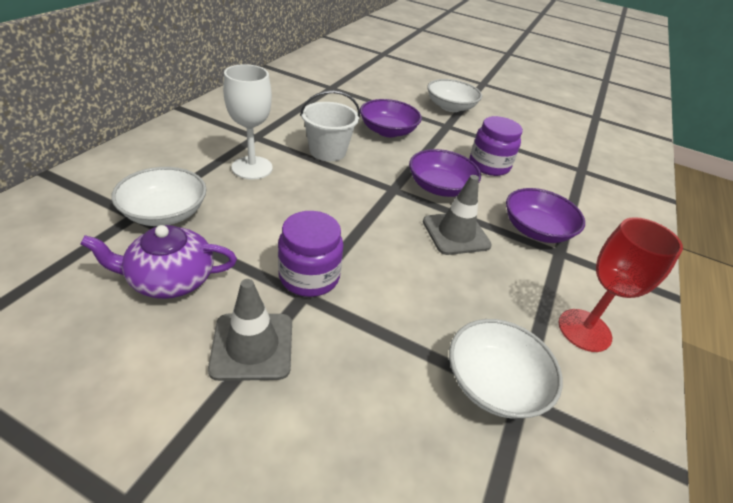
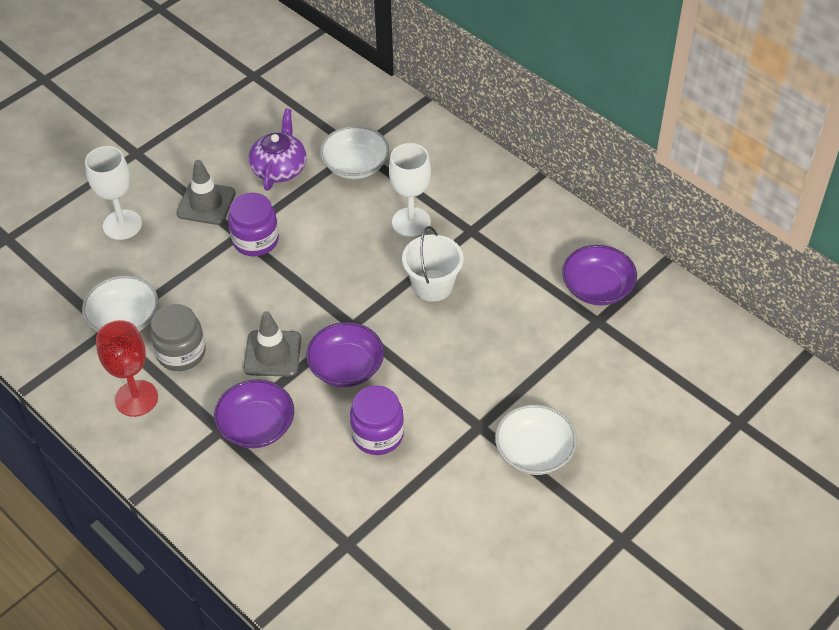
camera: 115 degrees right, 10 degrees up
purple bowl [360,99,422,137] -> purple bowl moved to [562,245,637,305]
none -> white goblet [85,146,142,240]
none -> grey jar [150,304,206,371]

